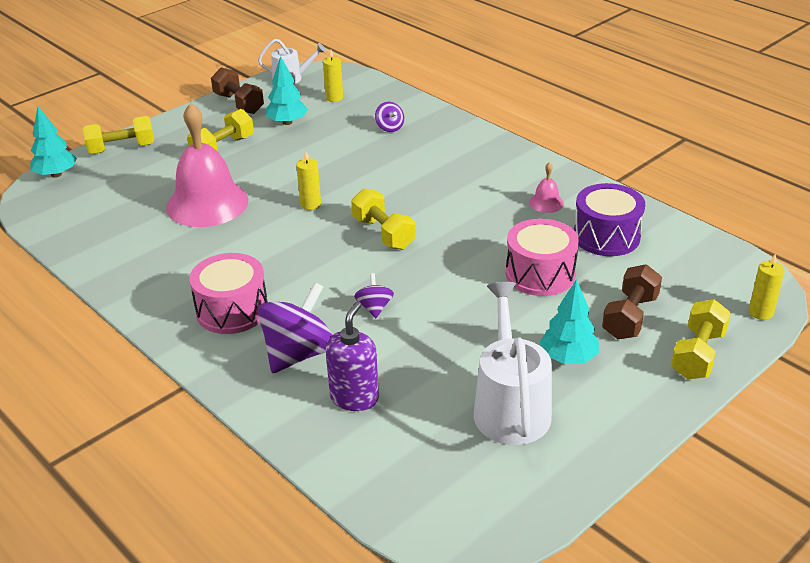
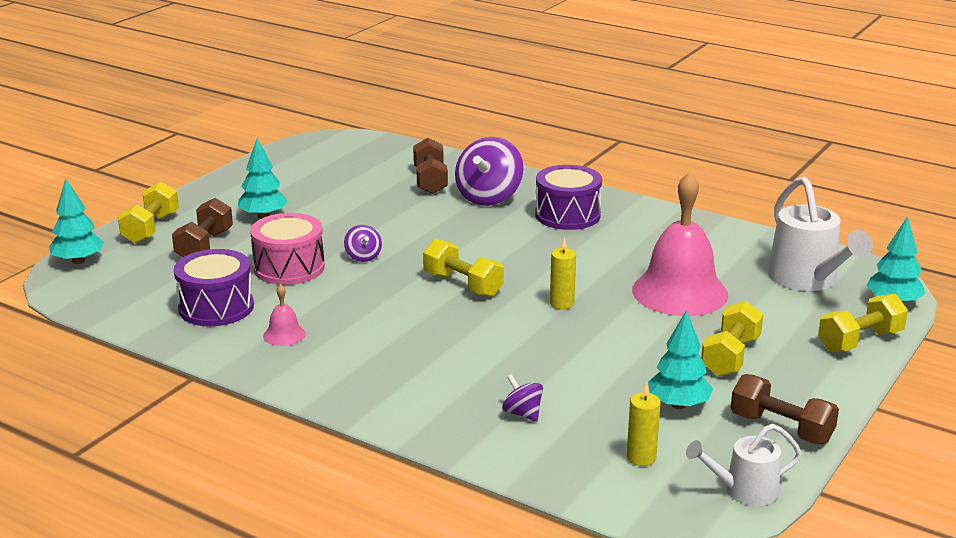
camera: 165 degrees right, 10 degrees down
pink drum [189,253,268,334] -> purple drum [535,165,602,230]
purple soap dispenser [326,302,379,411] -> brown dumbbell [413,138,448,194]
purple spinning top [354,273,394,318] -> purple spinning top moved to [344,225,382,262]
white watering can [474,282,552,445] -> white watering can moved to [768,177,873,291]
yellow candle [749,254,785,320] -> turquoise tree [49,179,104,264]

